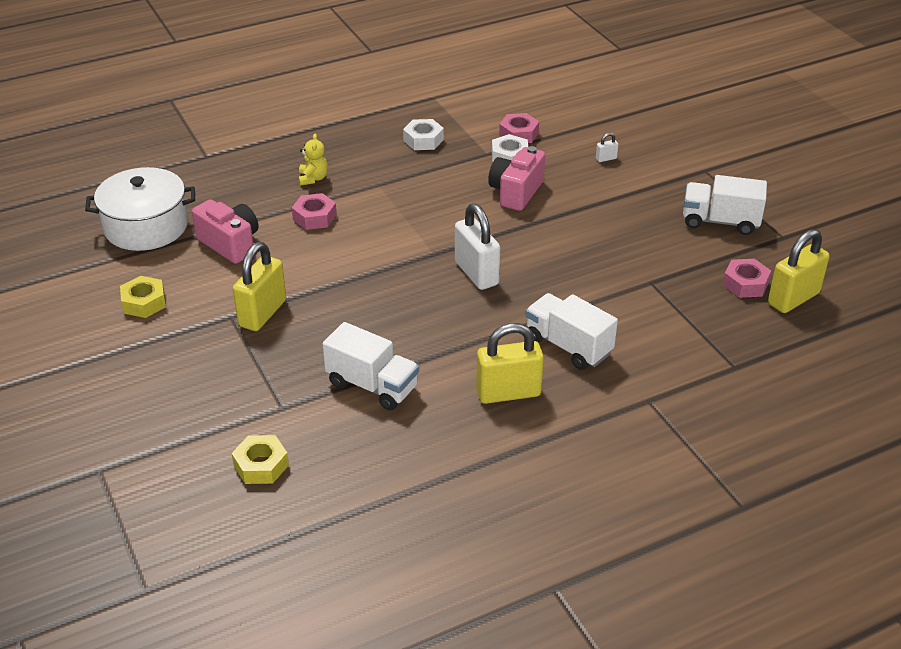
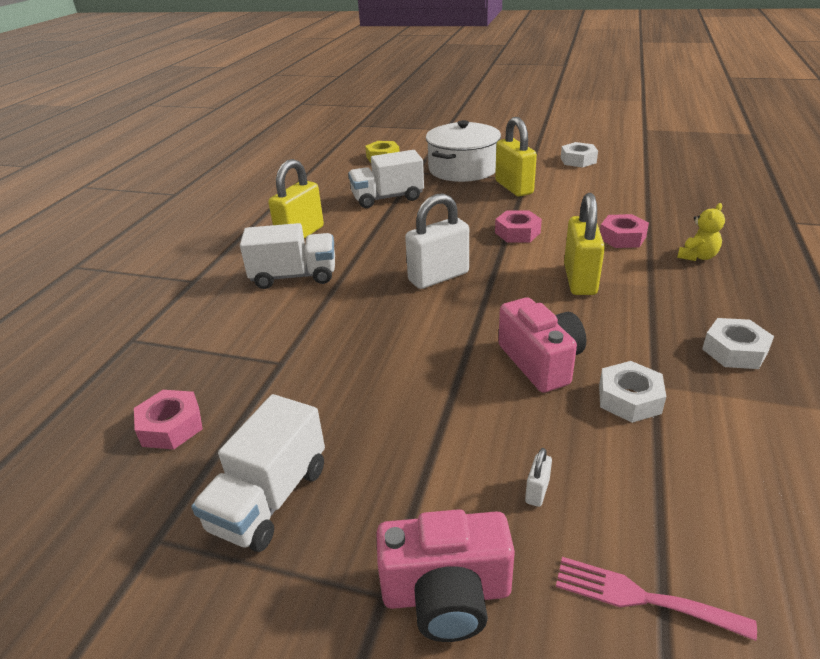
camera: 135 degrees right, 5 degrees down
white pot [85,167,195,251] -> white pot moved to [426,120,501,182]
yellow nut [120,276,166,318] -> white nut [561,142,598,167]
pink camera [192,199,259,264] -> pink camera moved to [376,509,515,642]
yellow teddy bear [298,133,328,186] -> yellow teddy bear turned 90 degrees counterclockwise [677,203,725,261]
white padlock [455,203,500,290] -> white padlock turned 45 degrees counterclockwise [405,193,469,289]
pink nut [499,113,539,143] -> pink nut moved to [495,210,542,242]
white truck [683,175,767,235] -> white truck turned 150 degrees clockwise [191,394,325,552]
yellow padlock [768,229,829,313] -> yellow padlock moved to [564,193,605,295]
none -> pink fork [556,557,757,641]

